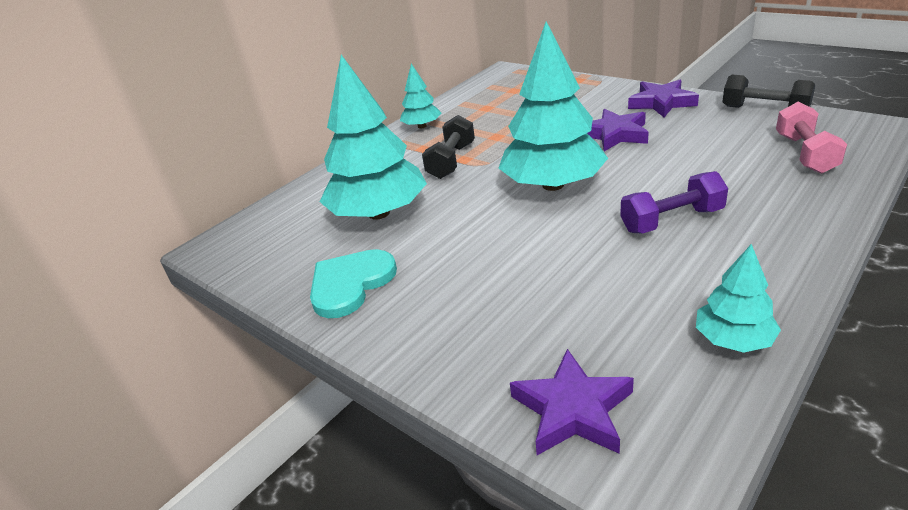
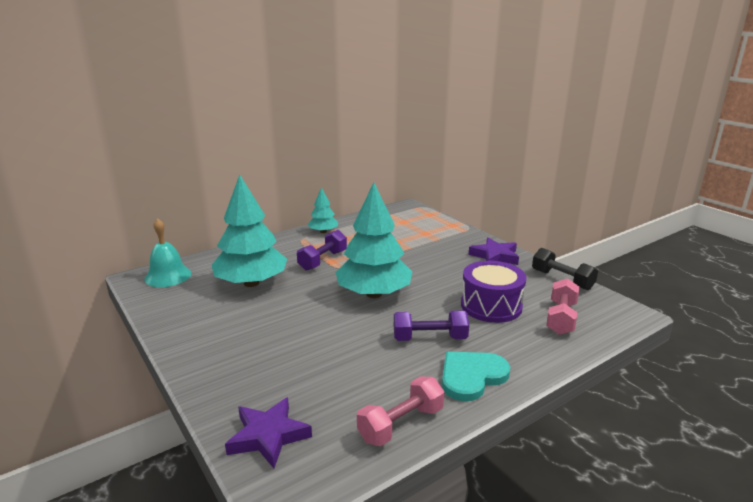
camera: 10 degrees right, 10 degrees down
turquoise heart [310,249,397,318] -> turquoise heart moved to [442,352,510,401]
black dumbbell [422,115,475,179] -> purple dumbbell [297,230,347,271]
purple star [587,109,649,151] -> none
turquoise tree [696,244,781,353] -> pink dumbbell [357,376,444,446]
none -> turquoise bell [144,218,191,287]
none -> purple drum [461,261,527,323]

